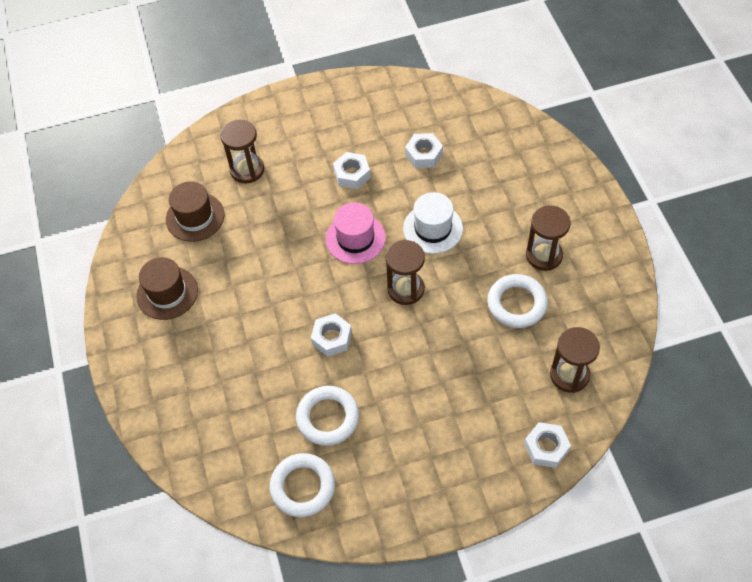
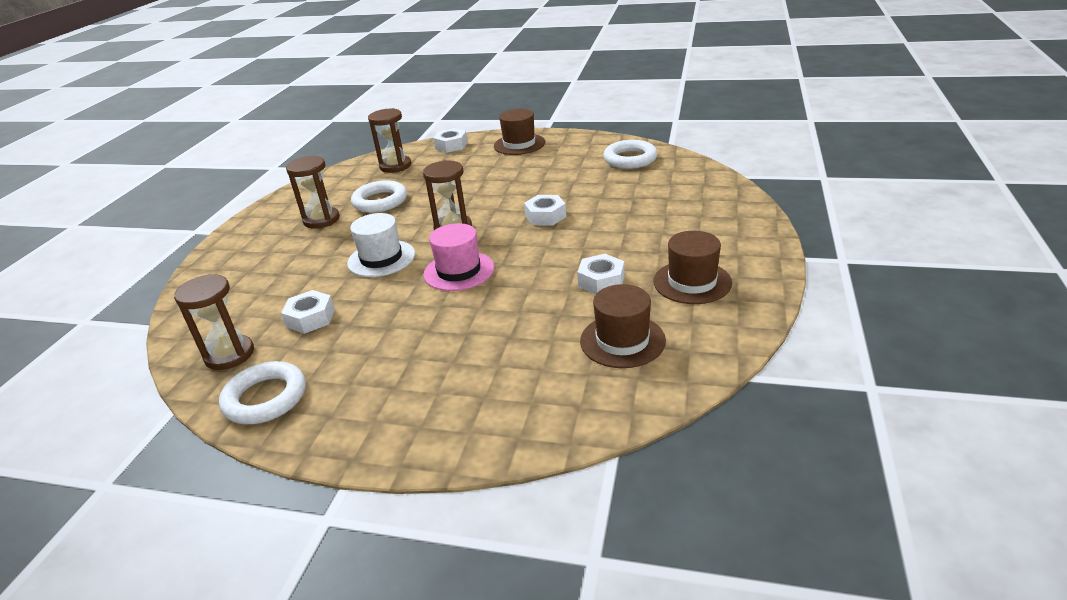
camera: 150 degrees left, 25 degrees down
brown hourglass [220,120,264,184] -> brown hourglass moved to [174,274,254,370]
white ring [296,386,359,446] -> white ring moved to [219,361,306,424]
white nut [333,152,371,189] -> white nut moved to [577,254,625,295]
none -> brown hat [494,109,545,155]

